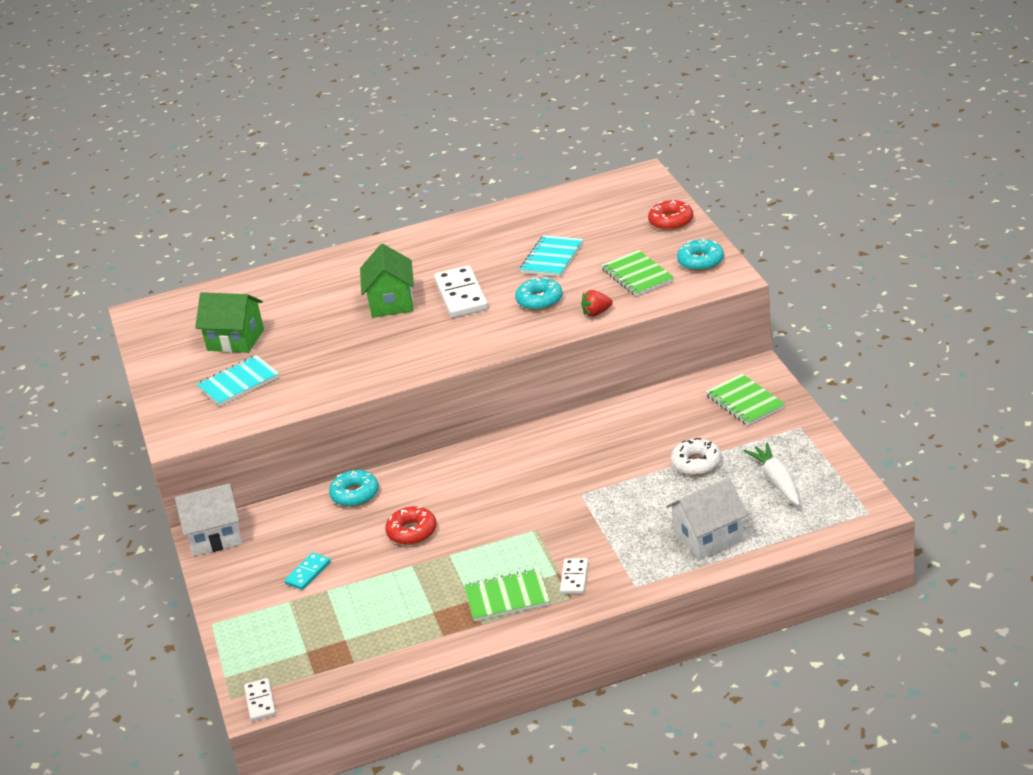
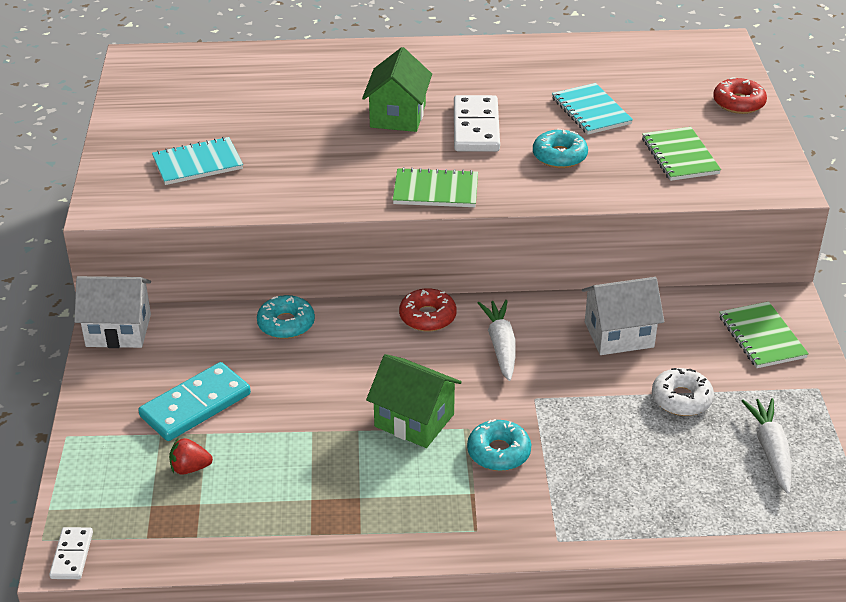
camera: 10 degrees right, 5 degrees up
green house [195,292,264,353] -> green house moved to [366,354,462,448]
turquoise domino [284,553,331,590] -> turquoise domino [138,362,251,441], size x1.85
red donut [385,506,437,545] -> red donut moved to [399,288,456,332]
green notebook [464,568,550,622] -> green notebook moved to [393,167,478,207]
turquoise notebook [520,235,583,277] -> turquoise notebook turned 60 degrees counterclockwise [552,83,633,135]
white domino [560,558,588,594] -> none
red strawberry [581,290,613,317] -> red strawberry moved to [169,438,213,475]
white house [666,478,748,560] -> white house moved to [582,277,664,355]
turquoise donut [677,238,724,271] -> turquoise donut moved to [467,419,531,471]
none -> white carrot [478,300,516,381]

